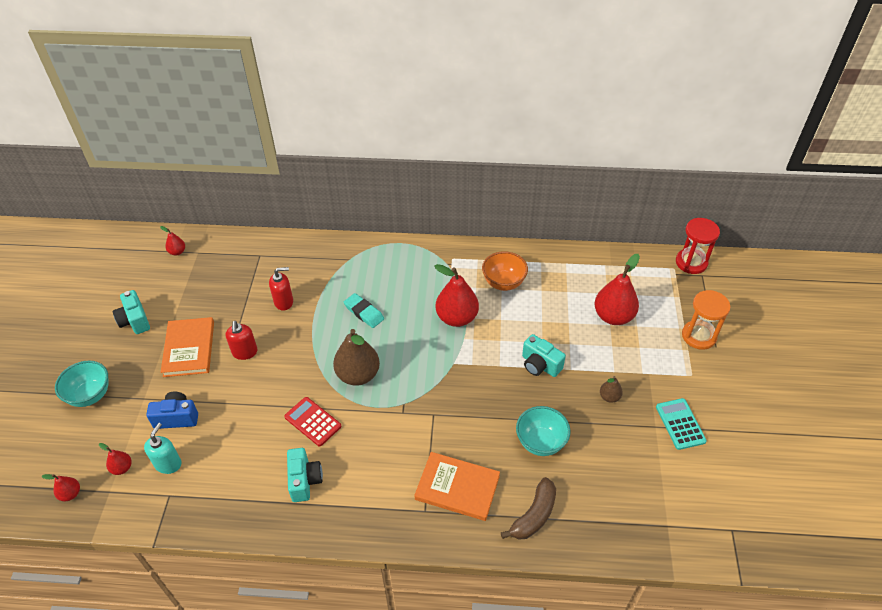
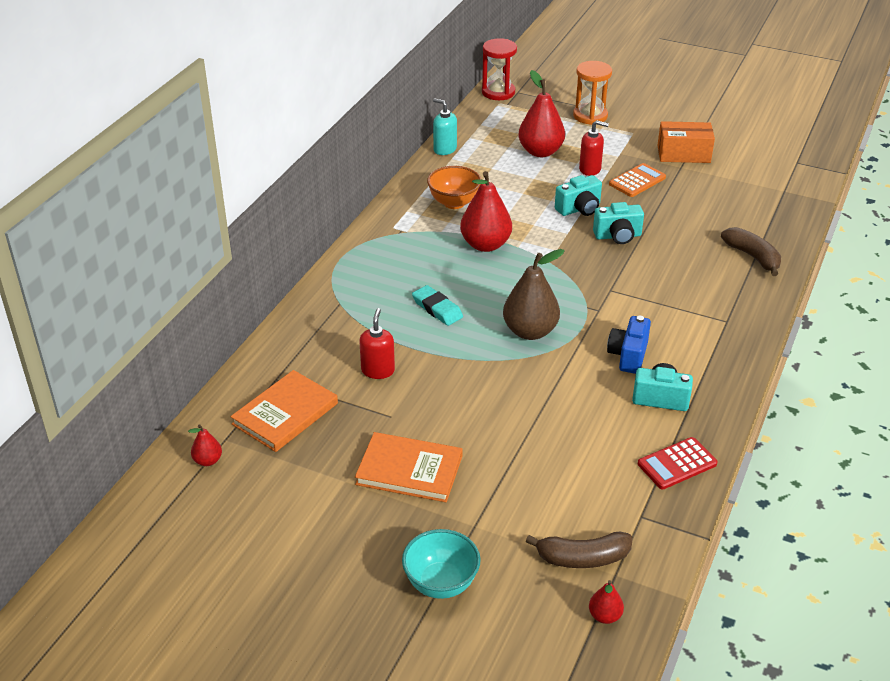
camera: 70 degrees left, 10 degrees down
red pear [99,443,132,475] -> brown banana [526,532,632,568]
turquoise camera [113,290,150,334] -> turquoise camera moved to [593,202,644,244]
turquoise soap dispenser [144,423,181,474] -> turquoise soap dispenser moved to [433,98,457,155]
blue camera [146,392,198,429] -> blue camera moved to [607,316,651,374]
red soap dispenser [226,321,258,360] -> red soap dispenser moved to [579,120,609,176]
red calculator [284,397,341,446] -> red calculator moved to [638,437,718,489]
turquoise eraser [344,293,384,328] -> turquoise eraser turned 75 degrees clockwise [412,285,463,326]
orange book [414,452,500,521] -> orange book moved to [231,370,338,452]
turquoise bowl [516,406,571,456] -> none
brown pear [600,376,623,403] -> orange calculator [609,163,666,197]
turquoise calculator [656,398,707,450] -> orange box [657,121,715,163]

